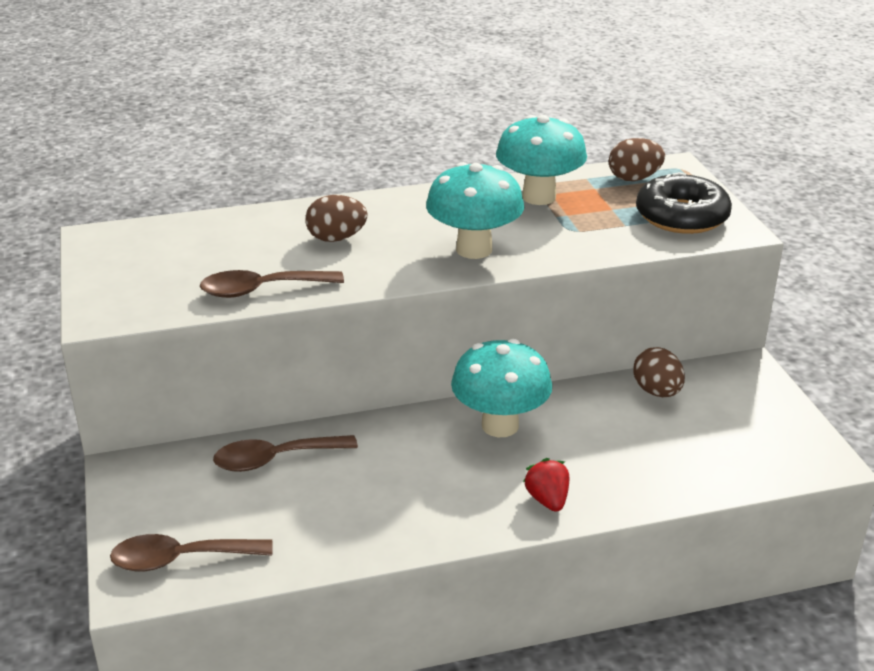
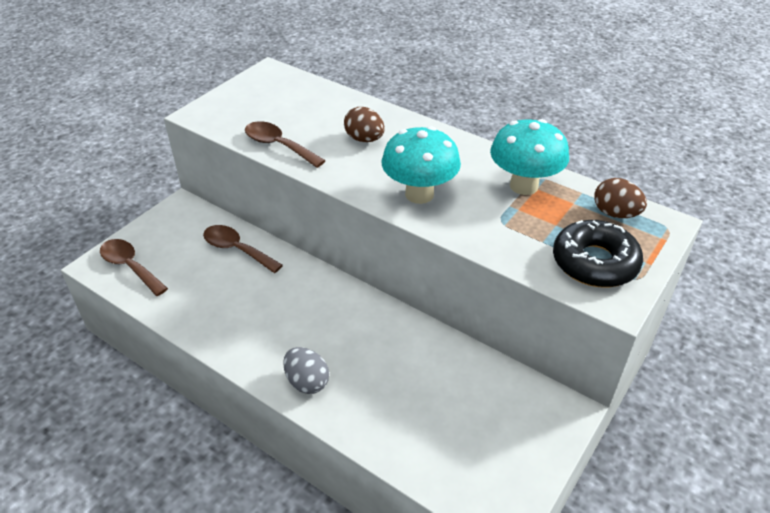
camera: 50 degrees right, 10 degrees up
turquoise mushroom [451,339,552,437] -> none
red strawberry [523,458,569,512] -> grey egg [283,347,329,394]
brown egg [633,347,685,397] -> none

